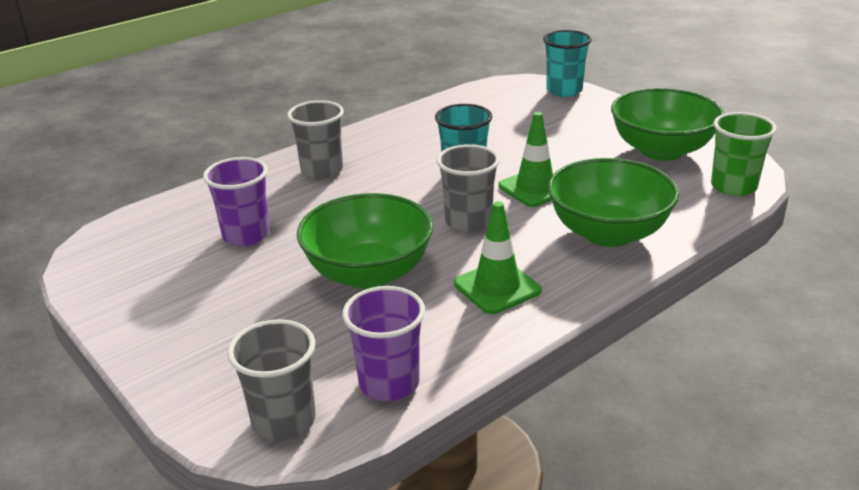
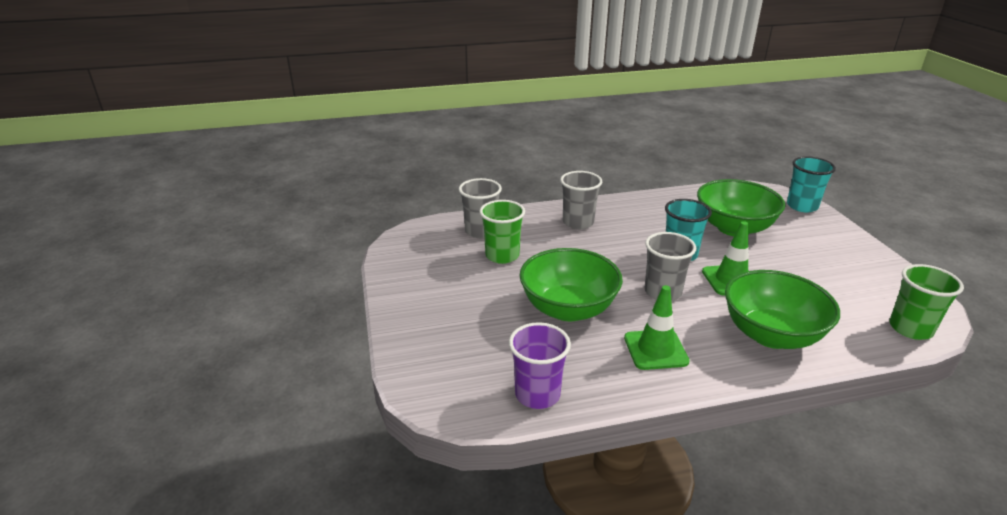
camera: 25 degrees right, 0 degrees up
purple cup [203,157,270,246] -> green cup [480,200,525,264]
grey cup [227,319,316,441] -> grey cup moved to [459,178,502,238]
green bowl [611,88,724,161] -> green bowl moved to [697,179,785,236]

